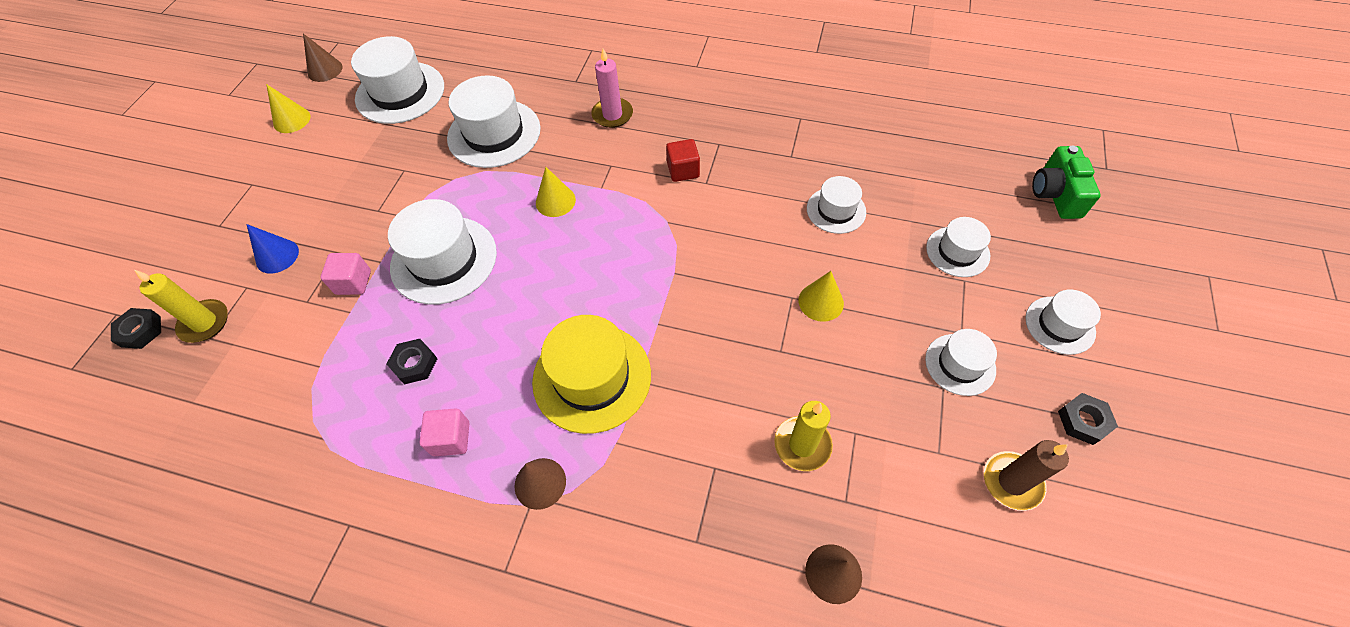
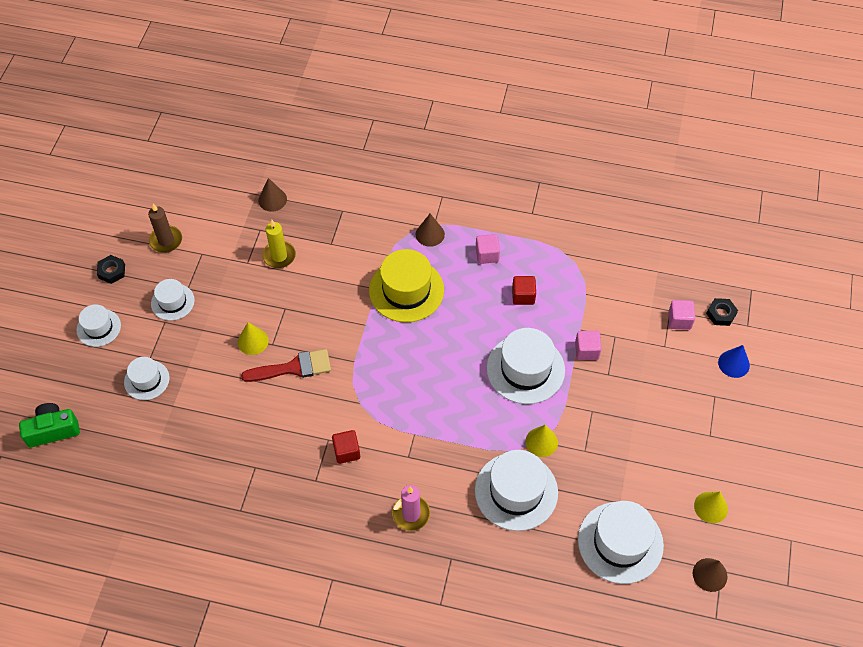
camera: 175 degrees right, 0 degrees up
yellow candle [134,270,228,343] -> pink cube [668,300,695,330]
blue cone [246,224,299,274] -> blue cone moved to [718,345,750,378]
black nut [386,339,438,385] -> red cube [512,276,536,305]
yellow cone [536,167,576,217] -> yellow cone moved to [525,425,558,457]
white hat [807,176,866,234] -> none
green camera [1032,146,1101,219] -> green camera turned 105 degrees counterclockwise [19,403,80,448]
none -> red brush [241,349,331,382]

